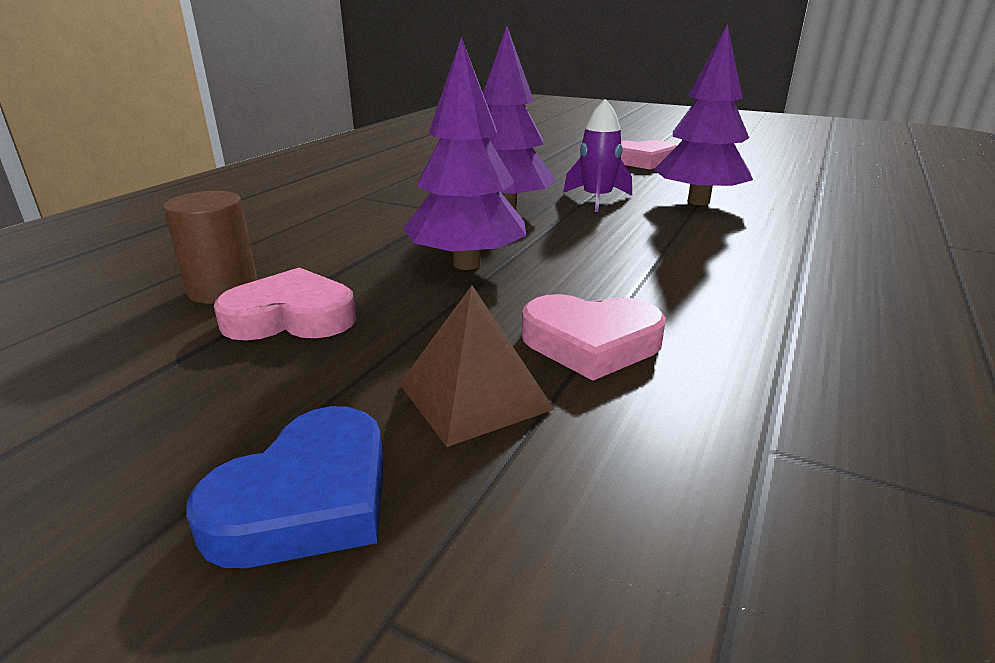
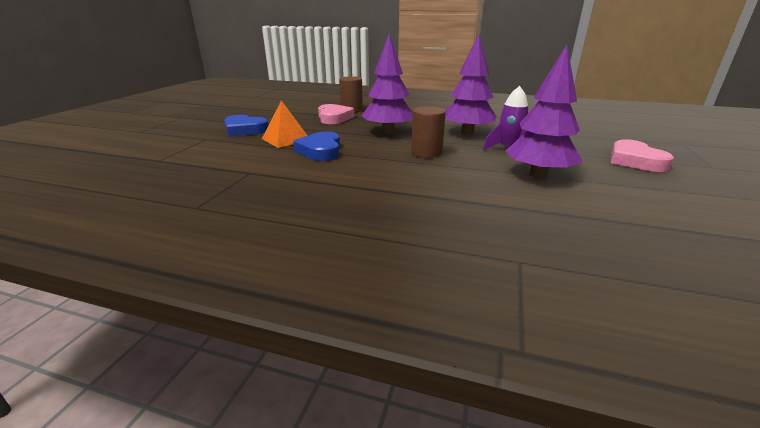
camera: 80 degrees right, 0 degrees up
brown pyramid [399,285,555,447] -> orange pyramid [262,101,308,148]
pink heart [522,294,666,381] -> blue heart [293,131,340,161]
none -> brown cylinder [411,106,446,158]

